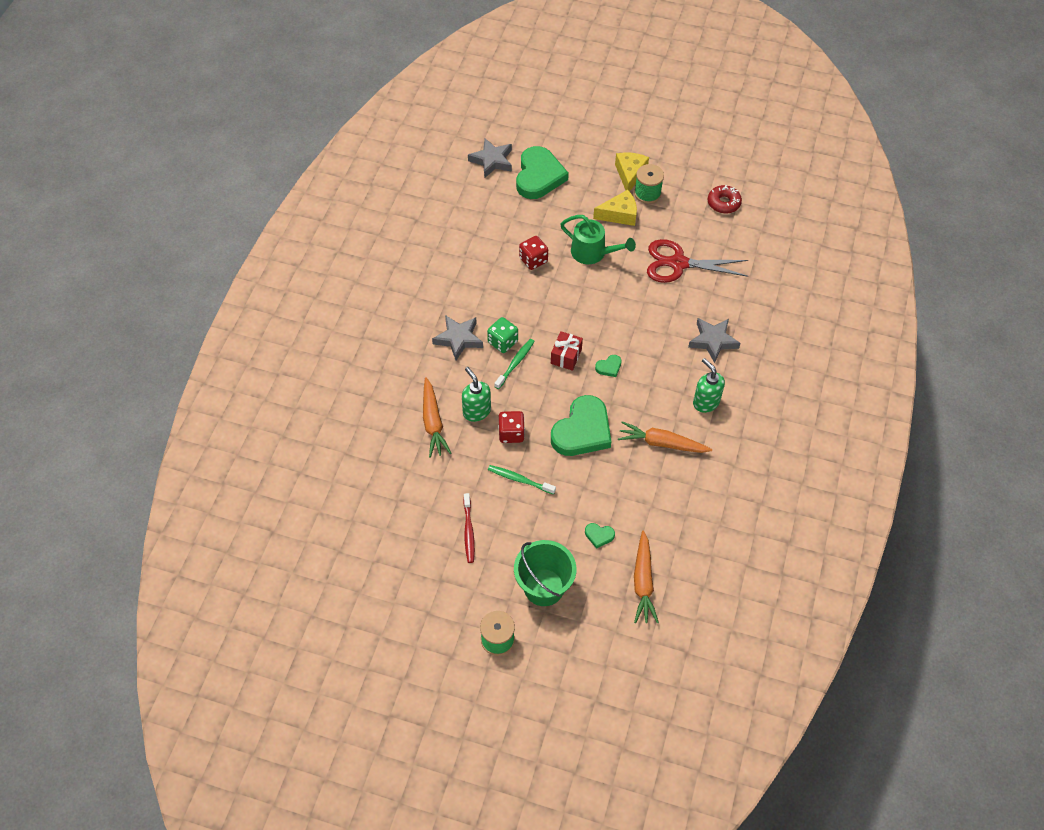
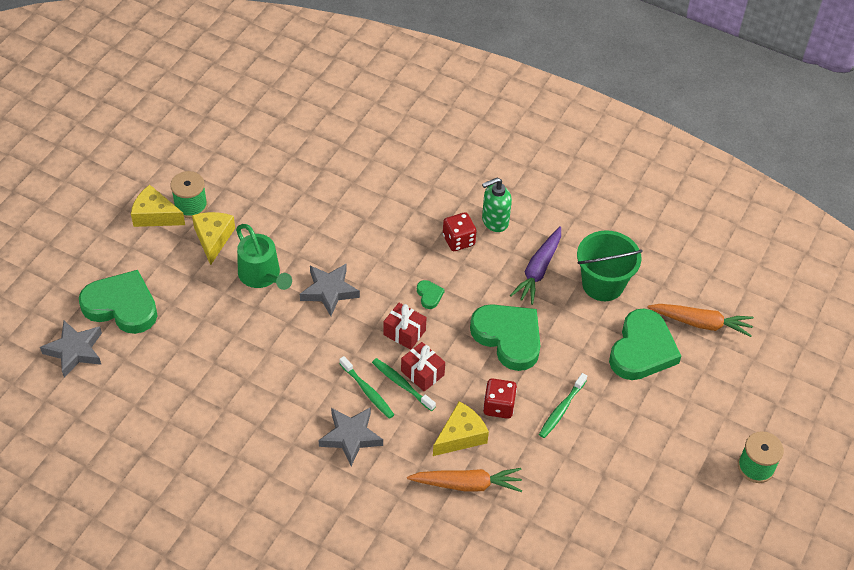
camera: 80 degrees left, 5 degrees down
green soap dispenser [462,367,491,422] -> yellow cheese [433,402,489,456]
red toothbrush [463,493,475,563] -> none
green dice [487,317,518,353] -> green toothbrush [339,356,394,419]
green bucket [514,540,576,606] -> green bucket moved to [577,230,642,301]
red dice [519,236,548,270] -> red dice moved to [443,212,476,251]
green watering can [560,215,636,264] -> green watering can turned 105 degrees clockwise [236,224,292,290]
green heart [585,523,615,549] -> green heart [609,309,681,380], size x2.43
orange carrot [618,421,712,453] -> purple carrot [510,226,561,305]
red scissors [647,239,748,283] -> none
grey star [688,318,740,363] -> grey star moved to [300,264,360,316]
red donut [708,185,742,214] -> none
none -> red gift [401,342,445,392]

